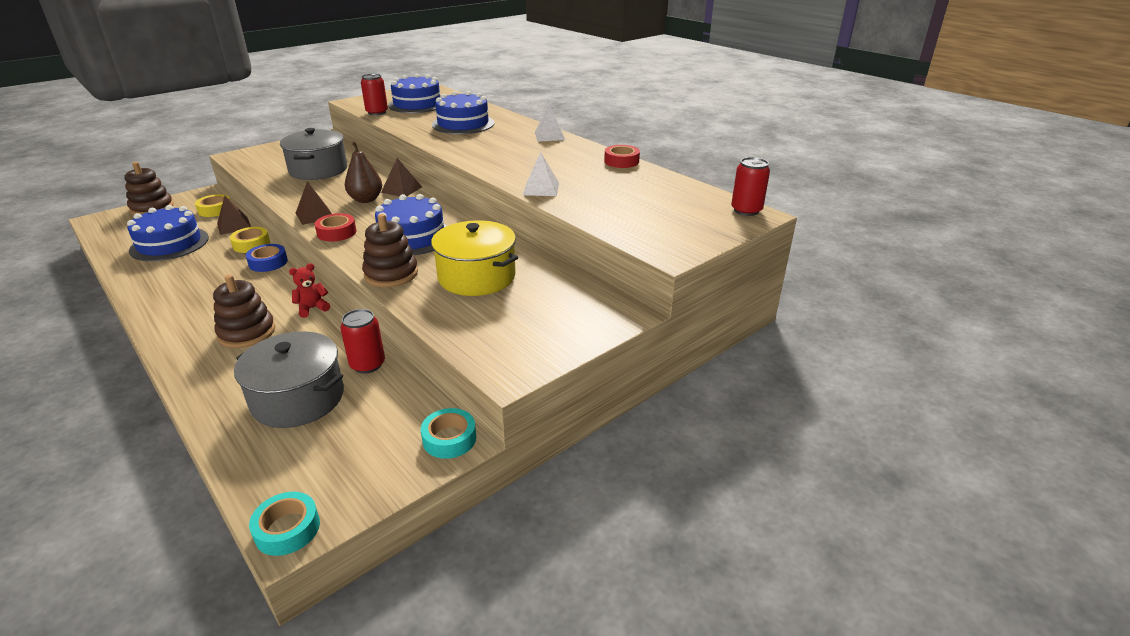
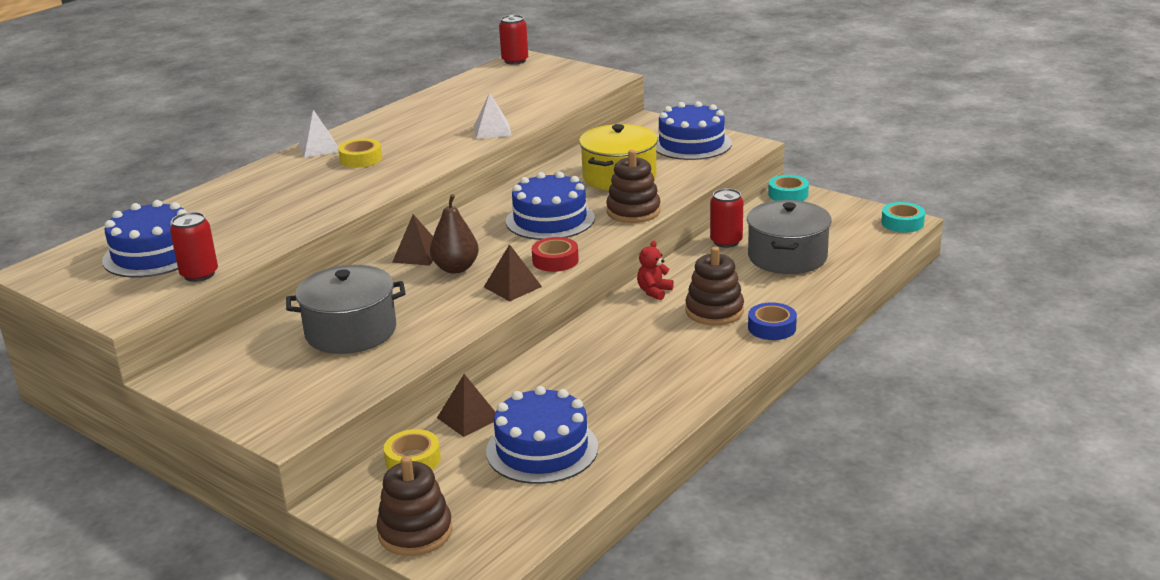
camera: 100 degrees left, 5 degrees down
yellow tape [230,227,270,253] -> yellow tape moved to [338,138,382,168]
blue tape [246,244,288,272] -> blue tape moved to [748,302,797,340]
red teddy bear [289,263,330,318] -> red teddy bear turned 75 degrees clockwise [637,241,674,300]
blue cake [432,91,494,134] -> blue cake moved to [656,101,732,160]
red tape [604,145,640,168] -> none

